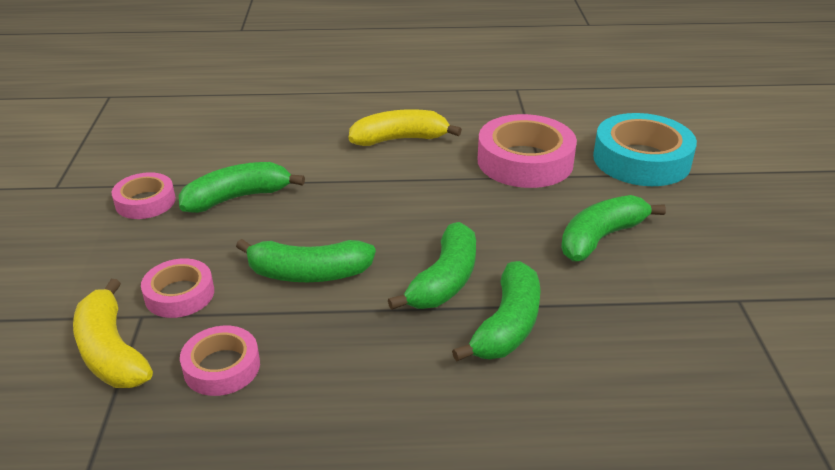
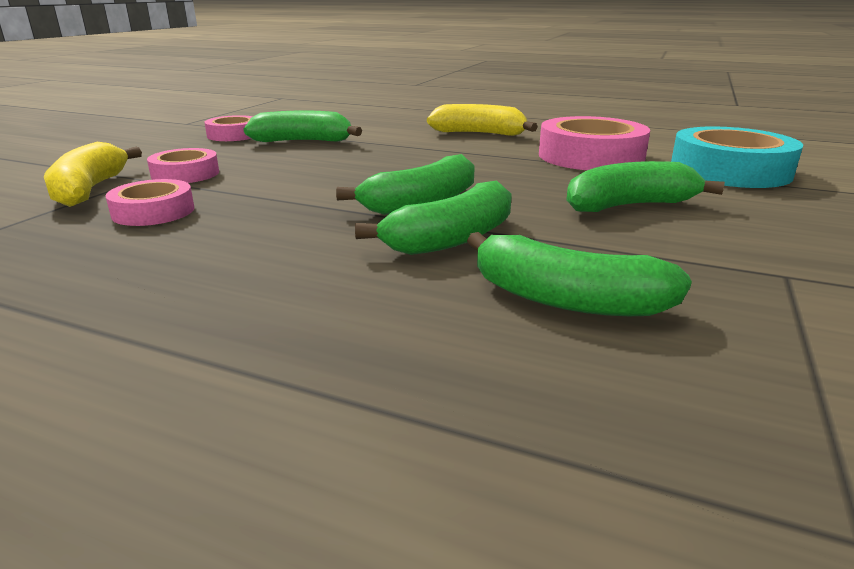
camera: 25 degrees right, 10 degrees down
green banana [236,239,376,282] -> green banana moved to [467,232,692,316]

